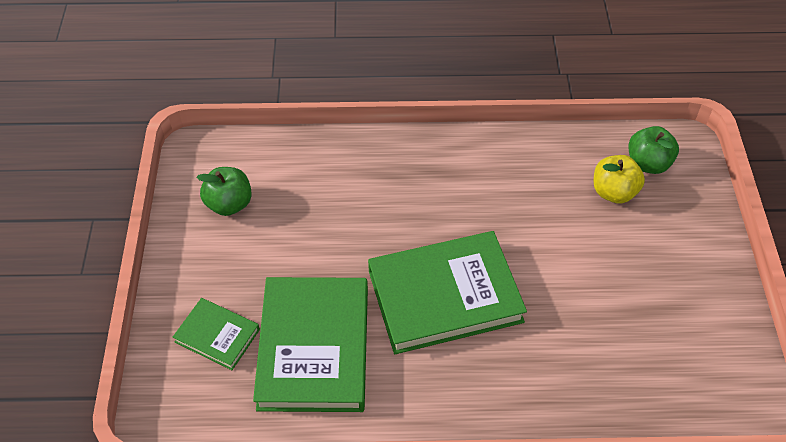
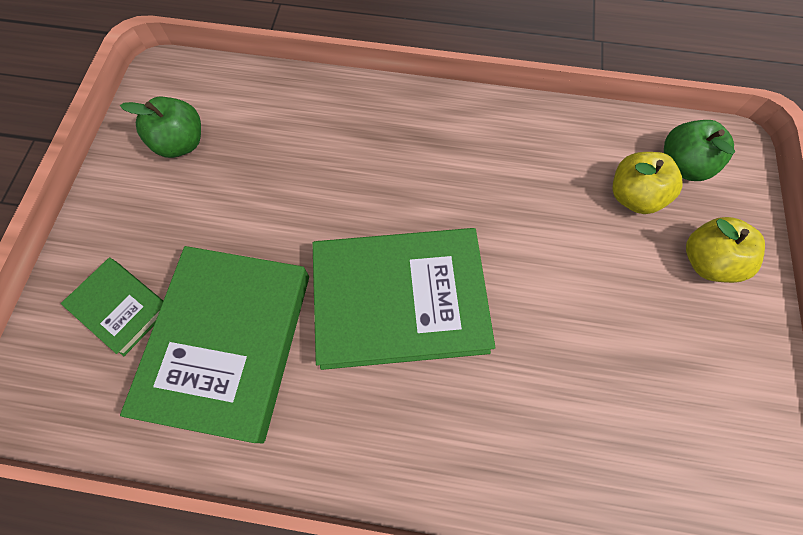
camera: 10 degrees right, 15 degrees up
none -> yellow apple [686,217,765,283]

